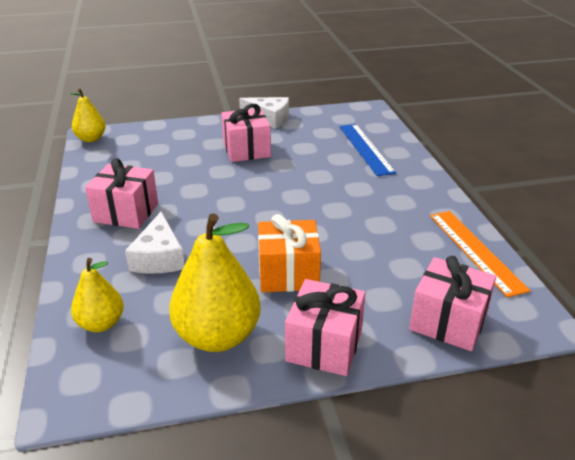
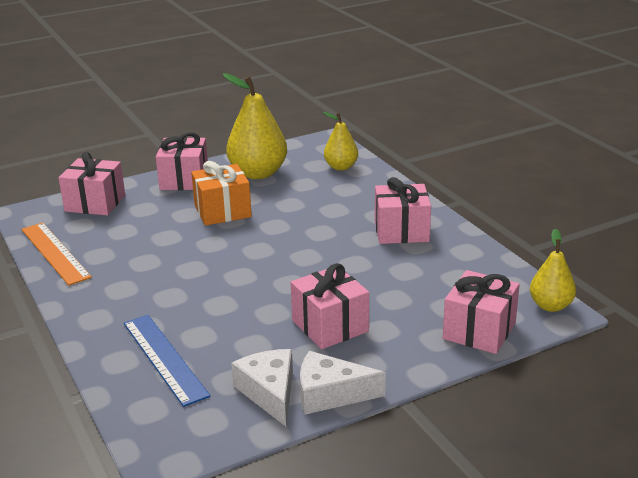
camera: 165 degrees right, 5 degrees down
white cheese [125,212,184,274] -> white cheese moved to [231,349,293,426]
none -> pink gift [443,270,520,354]

